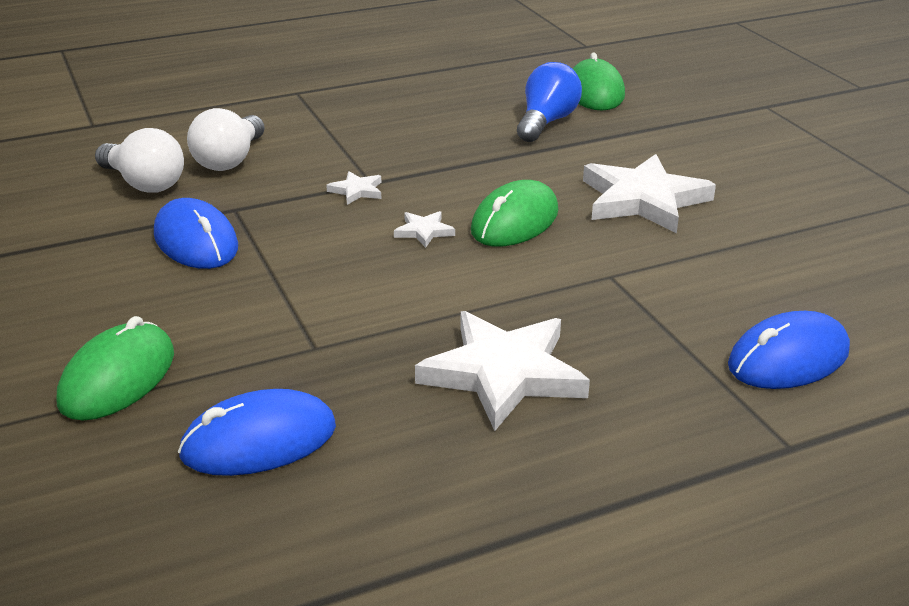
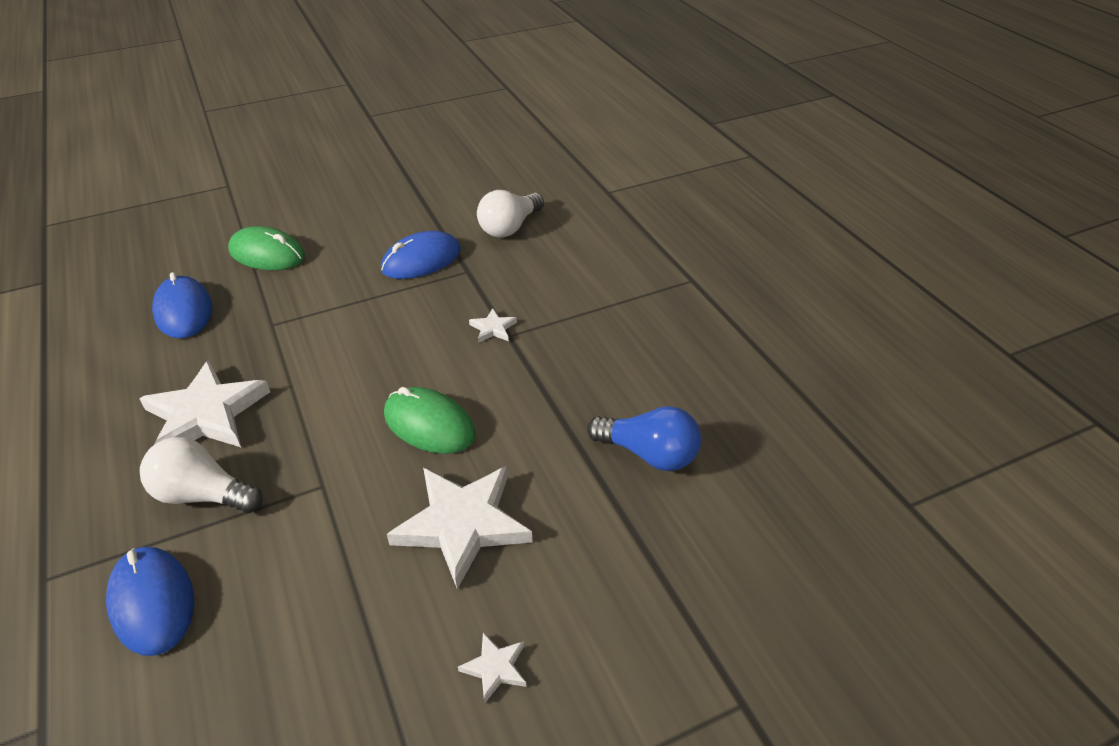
camera: 90 degrees right, 10 degrees up
white light bulb [187,108,265,171] -> white light bulb moved to [140,437,263,513]
white star [394,211,455,248] -> white star moved to [458,633,527,703]
green mouse [573,52,625,111] -> none

